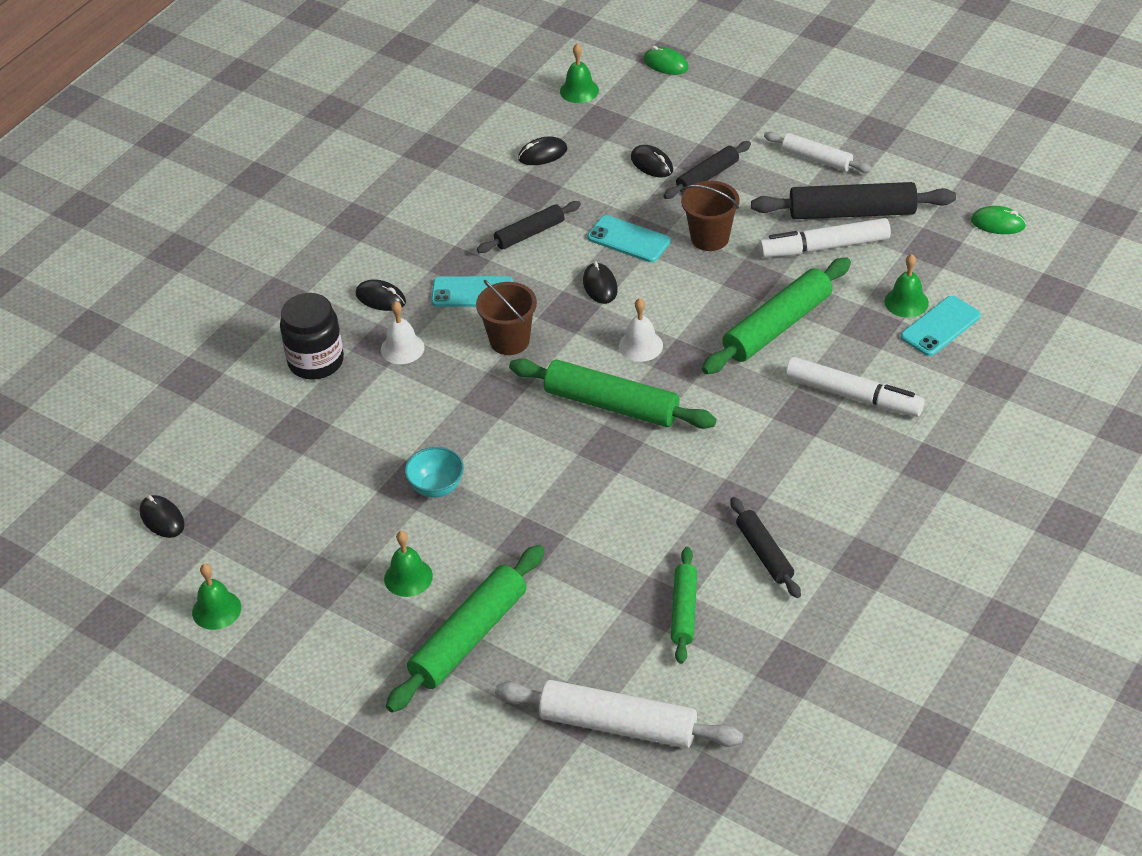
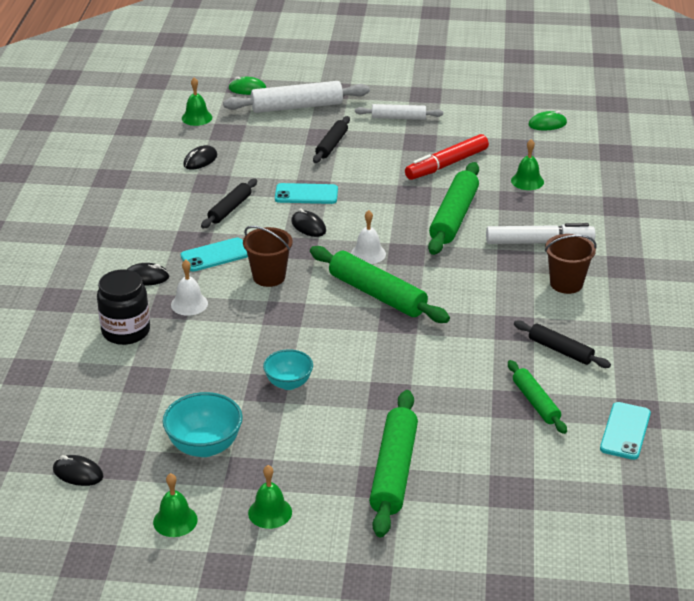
camera: 30 degrees left, 10 degrees down
green bell [384,531,433,597] -> green bell moved to [248,465,292,529]
white rolling pin [495,680,743,748] -> white rolling pin moved to [223,81,370,113]
green rolling pin [509,358,716,429] -> green rolling pin turned 45 degrees clockwise [310,246,450,323]
black mouse [631,145,673,178] -> none
brown bucket [681,181,740,251] -> brown bucket moved to [545,234,597,294]
black rolling pin [751,182,956,219] -> none
white marker [759,218,891,257] -> red marker [405,134,489,180]
turquoise phone [901,296,981,356] -> turquoise phone moved to [600,402,651,460]
none -> turquoise bowl [162,392,243,457]

